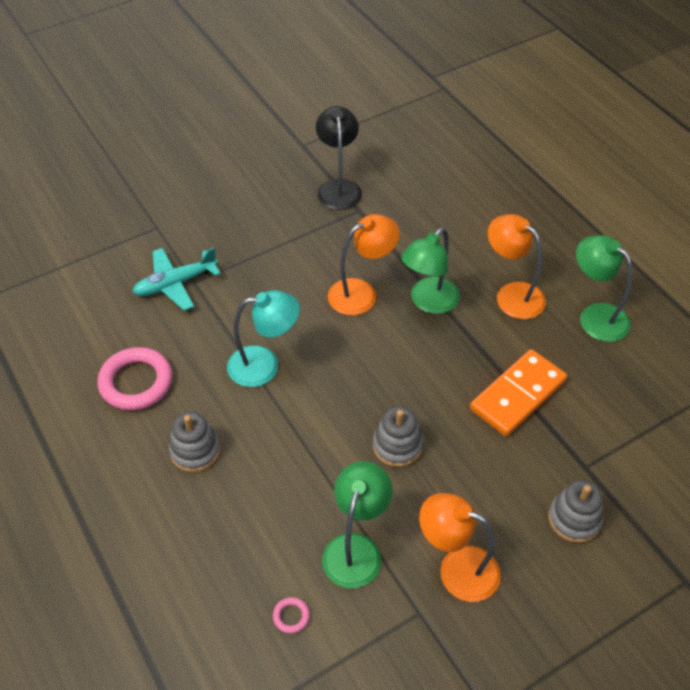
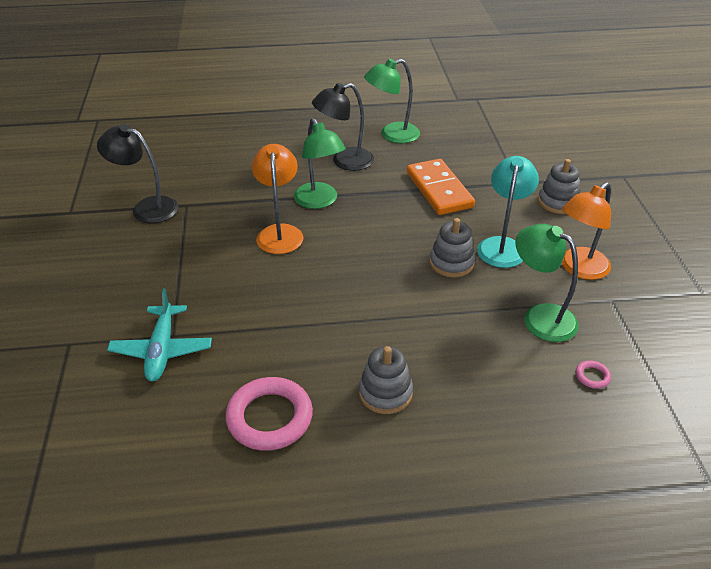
camera: 65 degrees left, 10 degrees down
turquoise lamp [227,290,300,387] -> turquoise lamp moved to [477,156,539,268]
orange lamp [488,214,546,319] -> black lamp [312,83,374,171]

